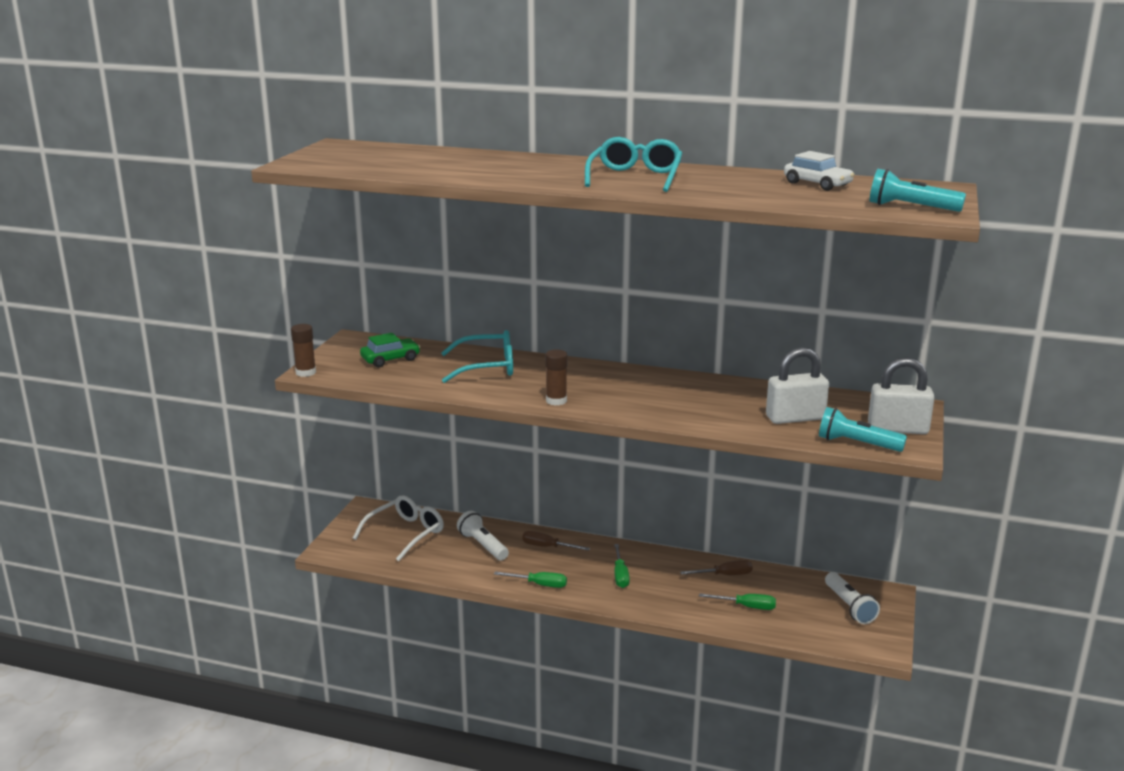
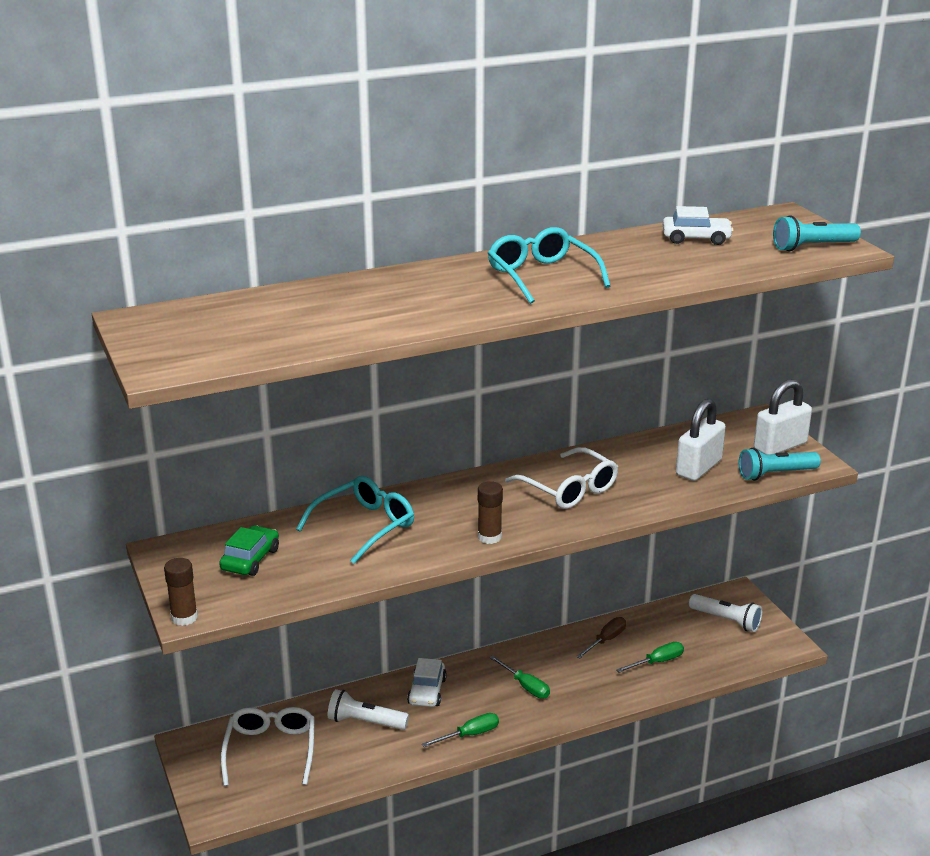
camera: 40 degrees left, 5 degrees up
brown screwdriver [522,531,590,551] -> white car [407,658,447,707]
none -> white glasses [505,447,618,509]

